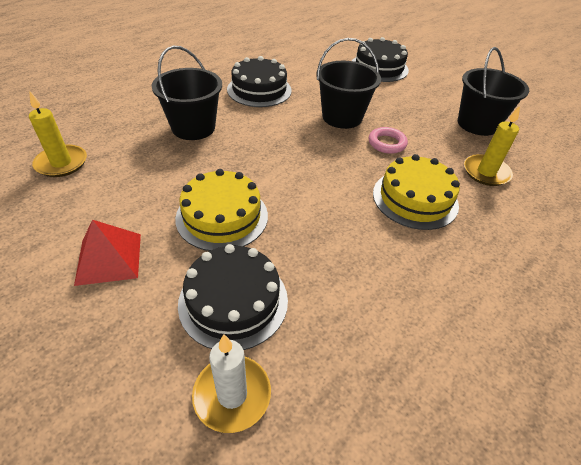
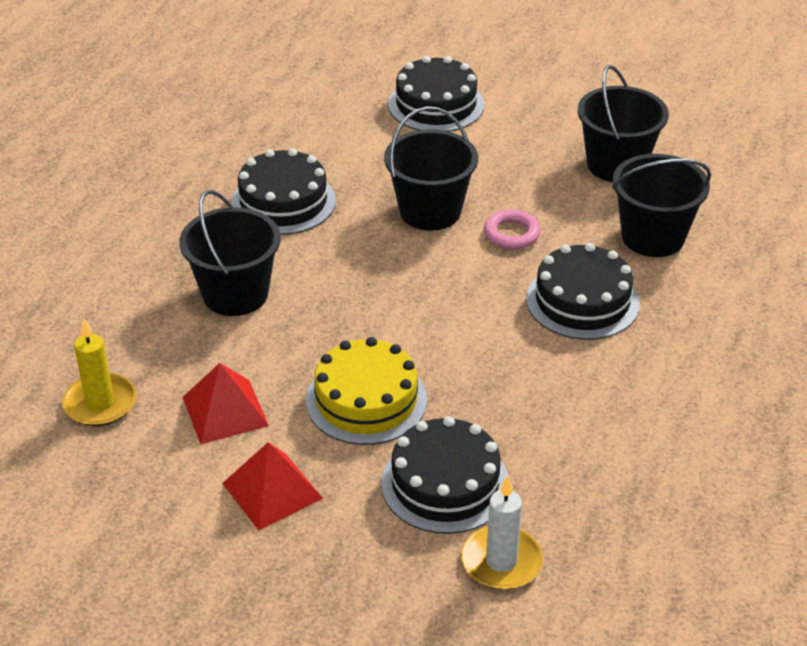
camera: 20 degrees left, 5 degrees down
yellow cake [373,154,460,230] -> black cake [526,243,640,340]
yellow candle [464,106,520,186] -> black bucket [612,154,711,257]
none -> red pyramid [183,363,269,444]

